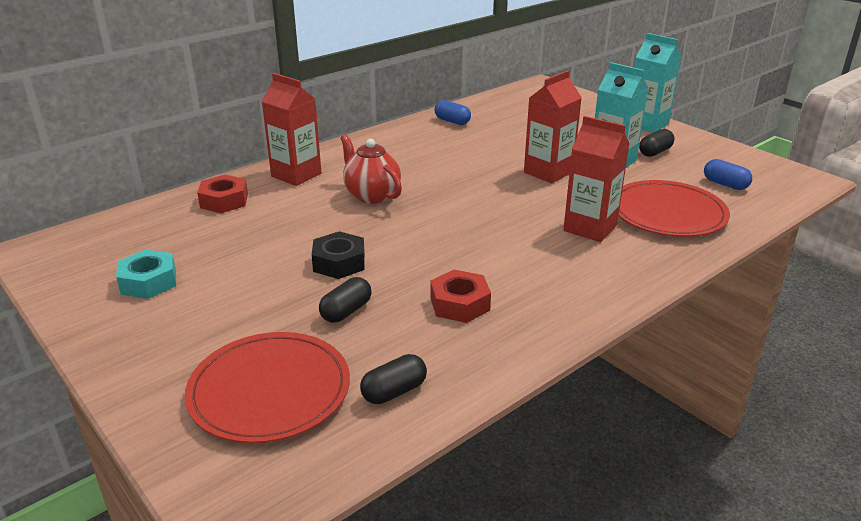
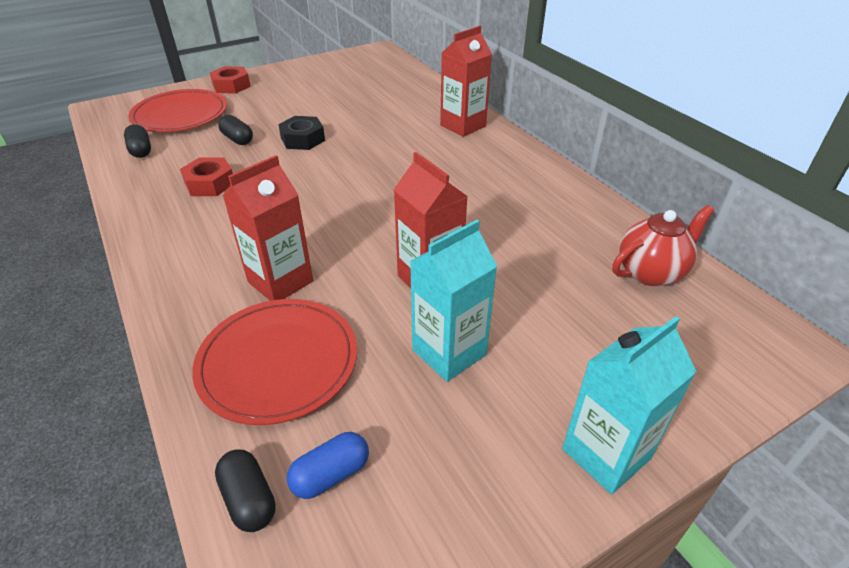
camera: 100 degrees right, 10 degrees up
turquoise nut [116,250,176,299] -> none
red nut [197,174,248,213] -> red nut moved to [209,66,251,94]
red teapot [340,134,402,204] -> red teapot moved to [612,205,714,286]
blue capsule [435,100,471,125] -> none
black capsule [639,129,675,157] -> black capsule moved to [215,449,276,532]

